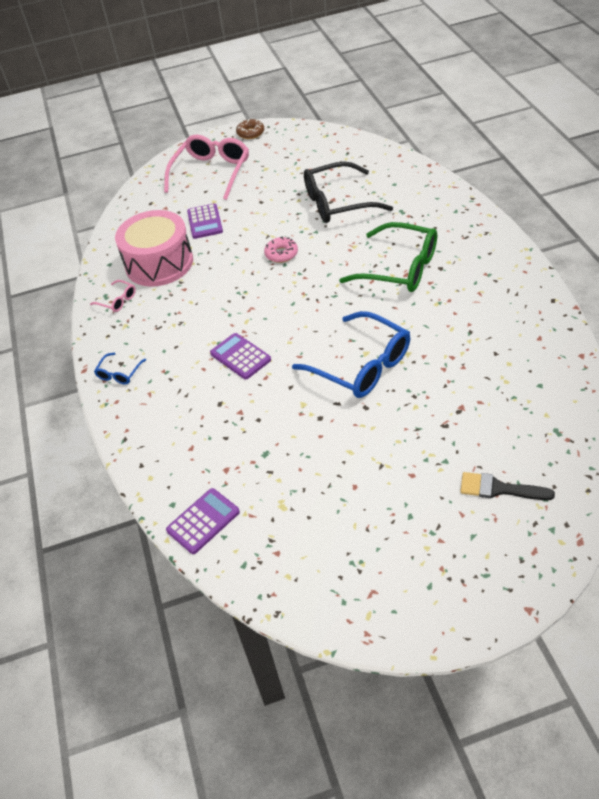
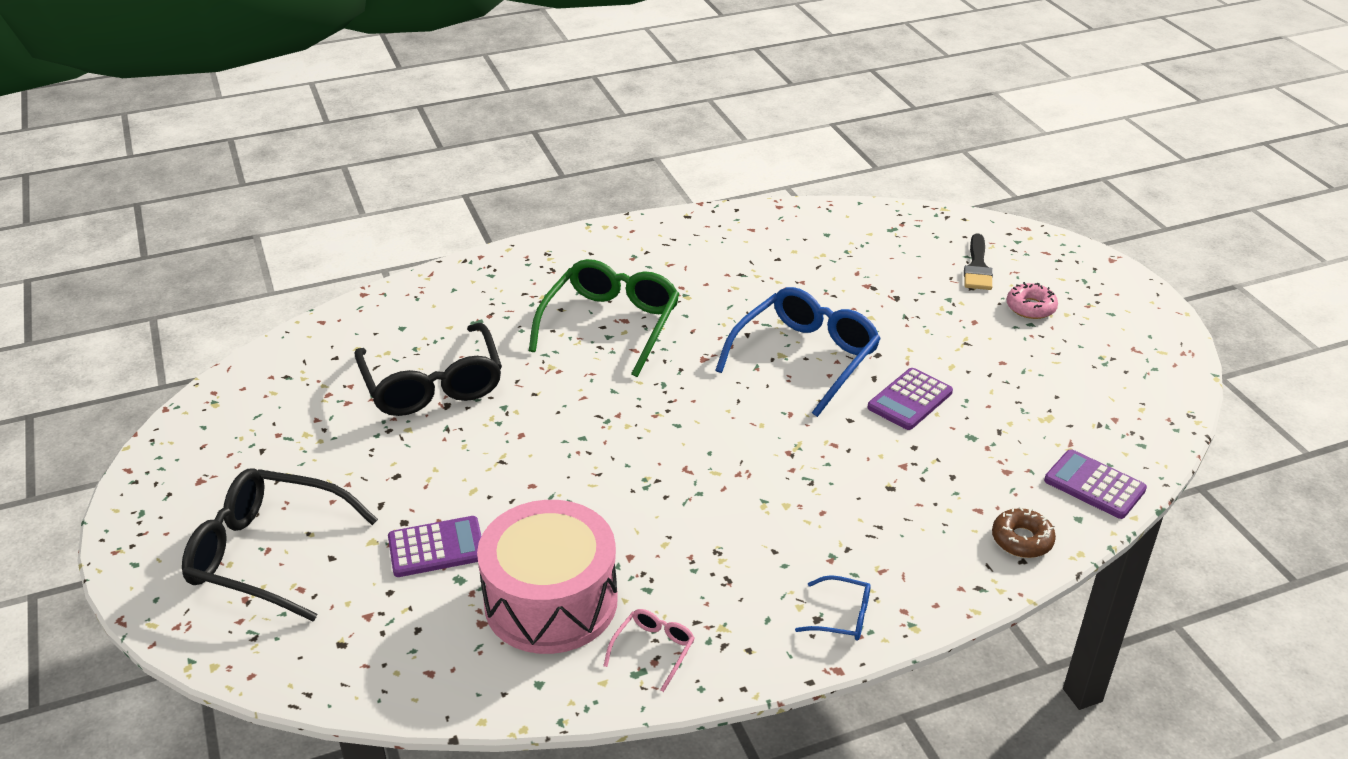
camera: 100 degrees left, 10 degrees down
pink glasses [164,135,249,200] -> black glasses [182,468,378,622]
purple calculator [210,333,271,379] -> purple calculator moved to [867,368,953,430]
brown donut [236,119,264,139] -> brown donut moved to [992,507,1056,558]
pink donut [264,236,298,263] -> pink donut moved to [1006,282,1058,319]

